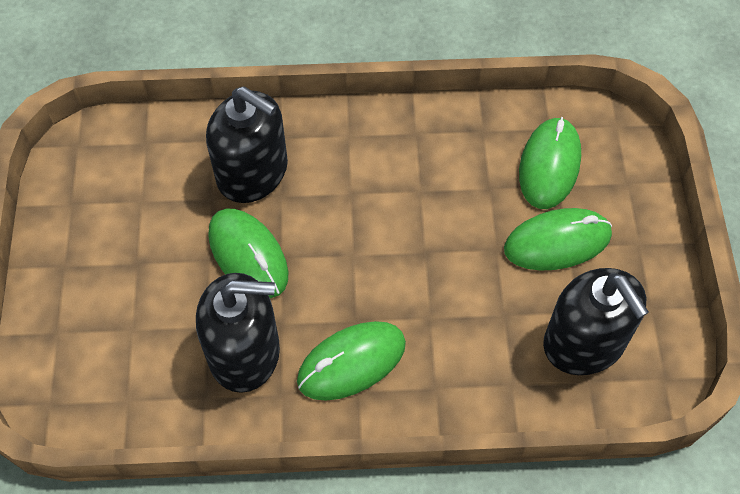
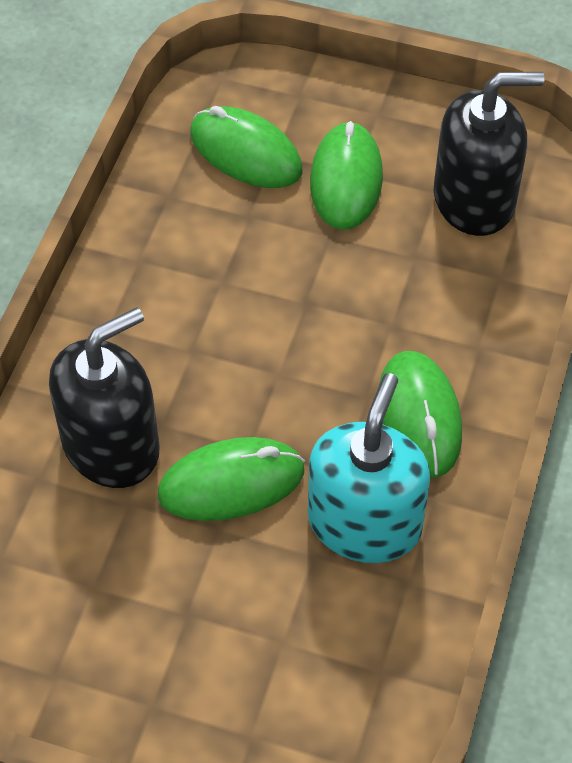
camera: 70 degrees left, 5 degrees down
black soap dispenser [196,273,280,393] -> turquoise soap dispenser [308,373,430,563]

